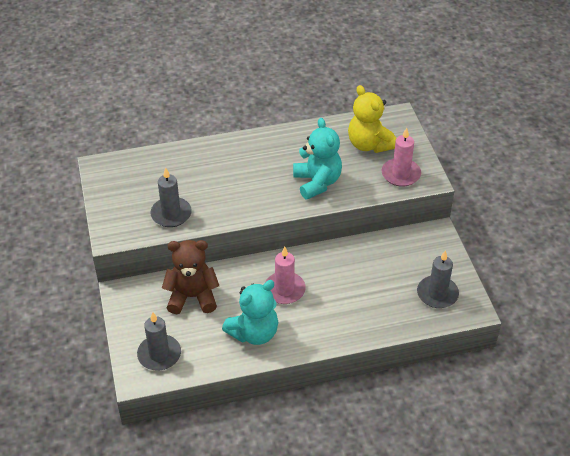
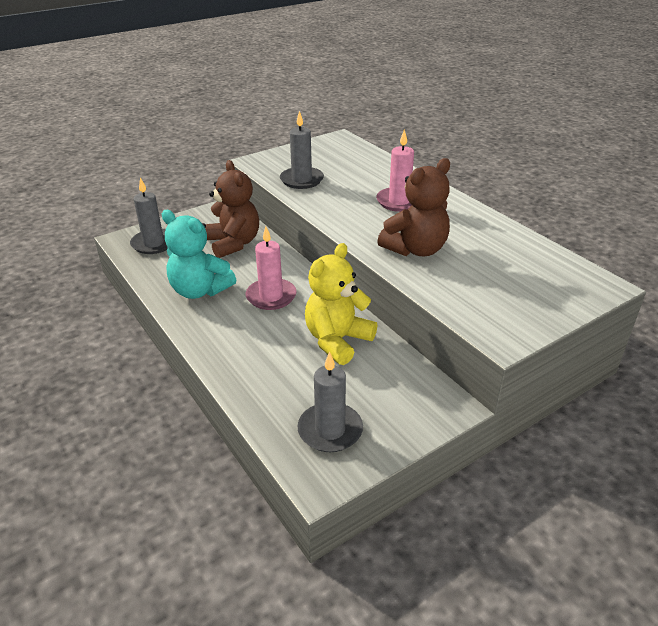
camera: 70 degrees right, 10 degrees down
turquoise teddy bear [293,118,342,200] -> brown teddy bear [377,158,450,256]
yellow teddy bear [348,85,397,153] -> yellow teddy bear moved to [305,243,377,365]
pink candle [382,128,421,187] -> pink candle moved to [376,129,414,212]

